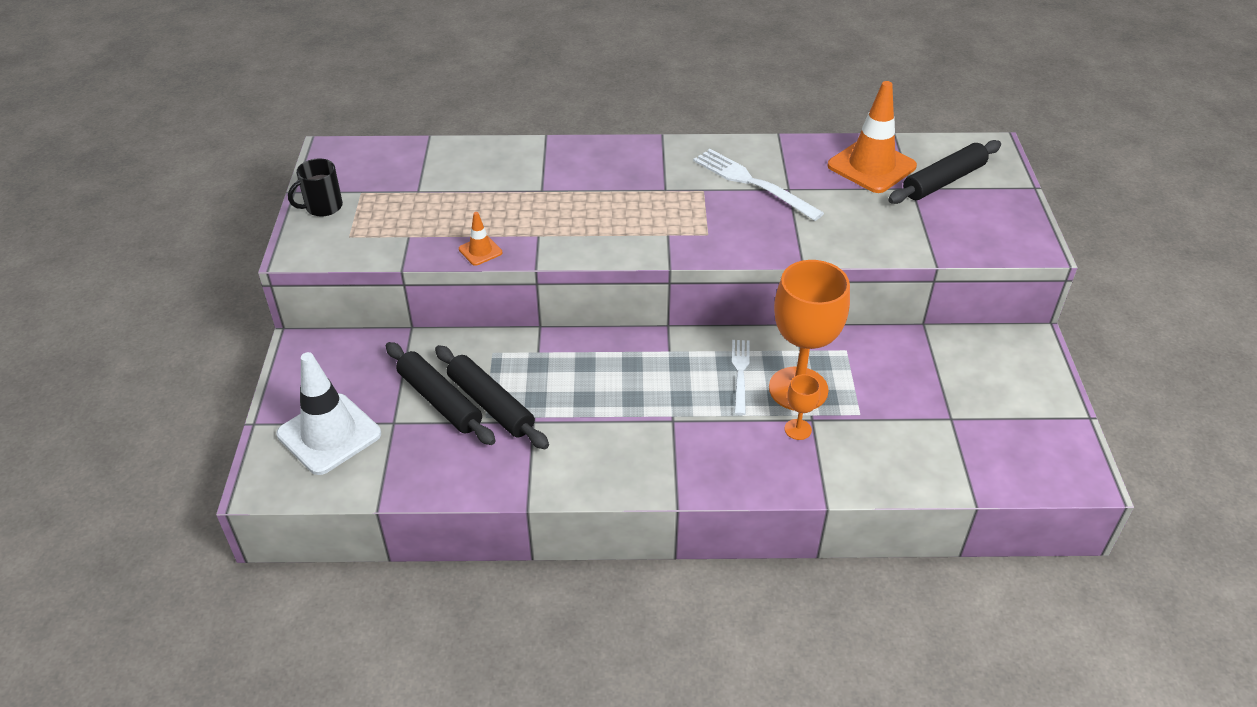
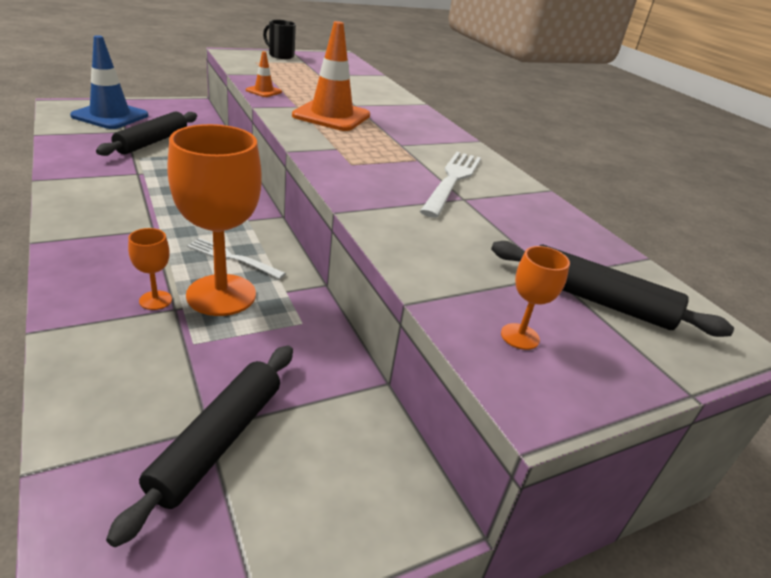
camera: 60 degrees right, 10 degrees down
white traffic cone [276,352,381,475] -> blue traffic cone [70,35,148,129]
black rolling pin [435,345,549,449] -> black rolling pin moved to [106,345,293,547]
white fork [732,340,750,415] -> white fork turned 135 degrees counterclockwise [187,238,286,279]
orange traffic cone [827,81,917,193] -> orange traffic cone moved to [292,21,370,131]
none -> orange goblet [501,246,570,350]

